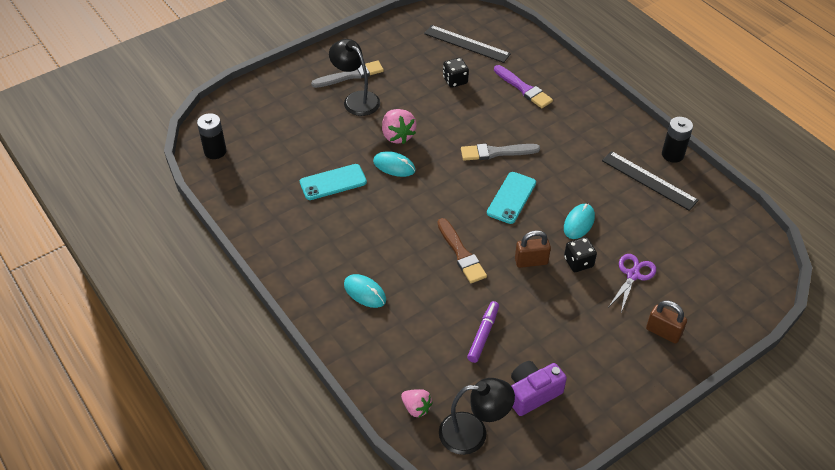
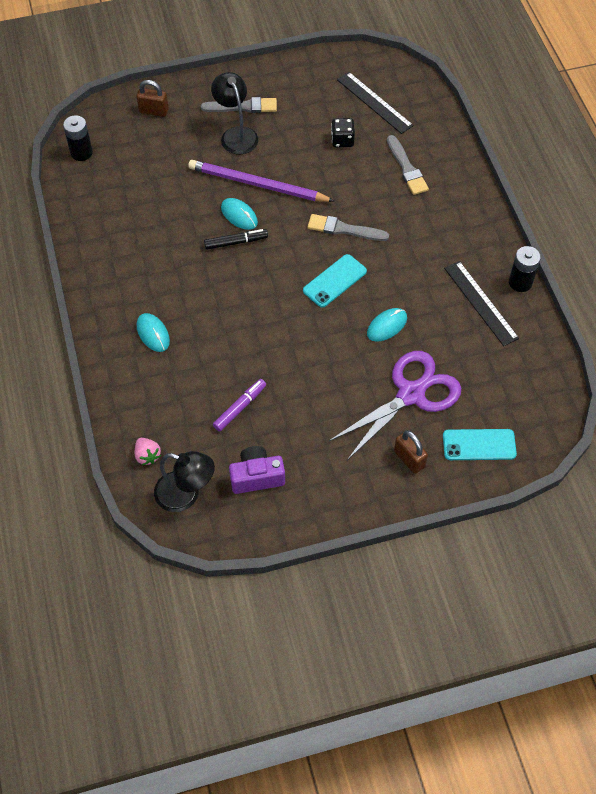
camera: 20 degrees right, 10 degrees up
turquoise phone [300,164,367,200] -> turquoise phone moved to [443,429,517,460]
pink strawberry [382,109,416,144] -> purple pencil [188,160,334,202]
brown brush [437,218,487,283] -> none
purple brush [494,65,553,108] -> grey brush [387,135,429,195]
brown padlock [515,230,551,268] -> brown padlock moved to [137,80,169,117]
black dice [564,237,597,272] -> none
purple scissors [609,254,656,312] -> purple scissors [329,351,461,460], size x1.92
none -> black marker [204,229,268,250]

